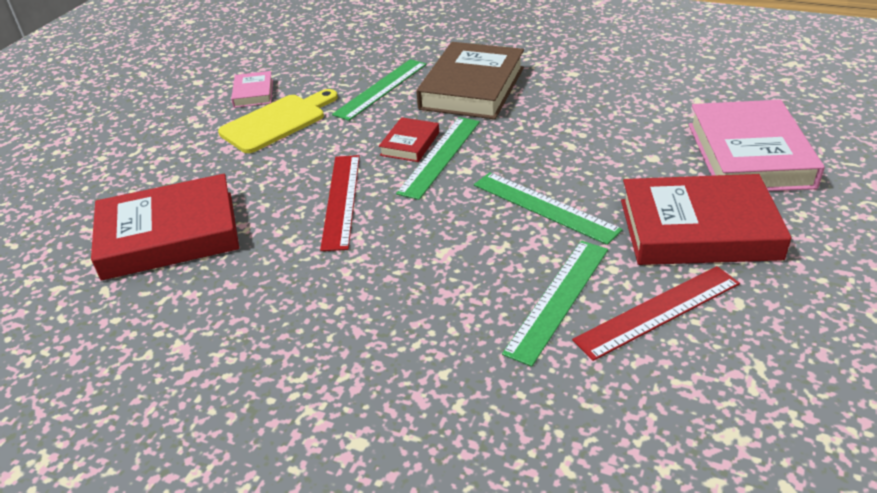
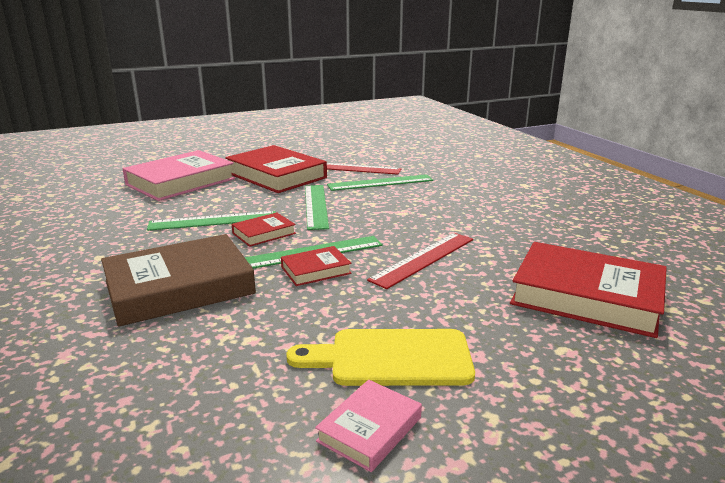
camera: 140 degrees left, 15 degrees down
green ruler [332,59,427,121] -> green ruler moved to [147,211,276,231]
none -> red book [232,213,296,247]

